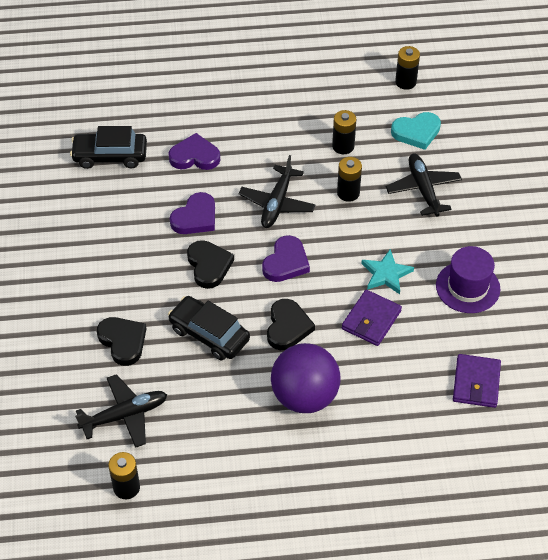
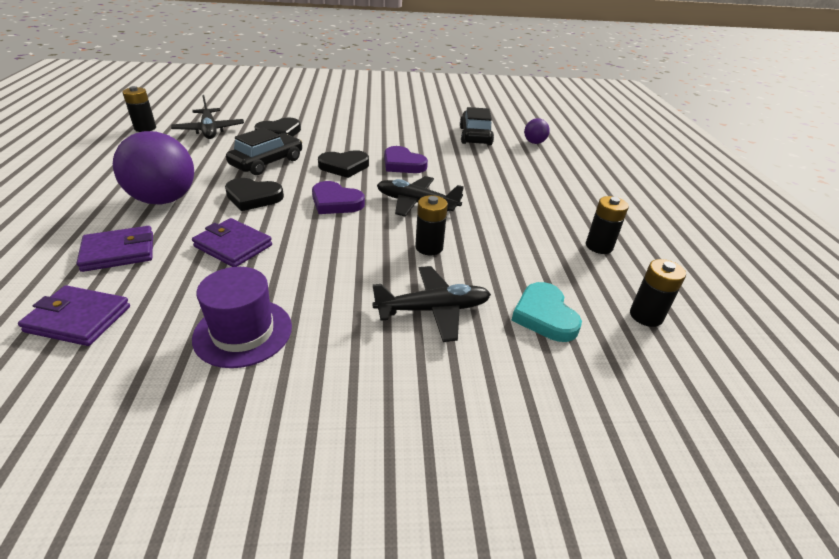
camera: 90 degrees right, 15 degrees down
purple heart [168,133,220,170] -> none
black battery [332,110,356,154] -> black battery moved to [586,196,629,254]
turquoise star [361,249,414,294] -> none
none -> purple wallet [77,226,153,272]
none -> purple ball [524,118,550,144]

